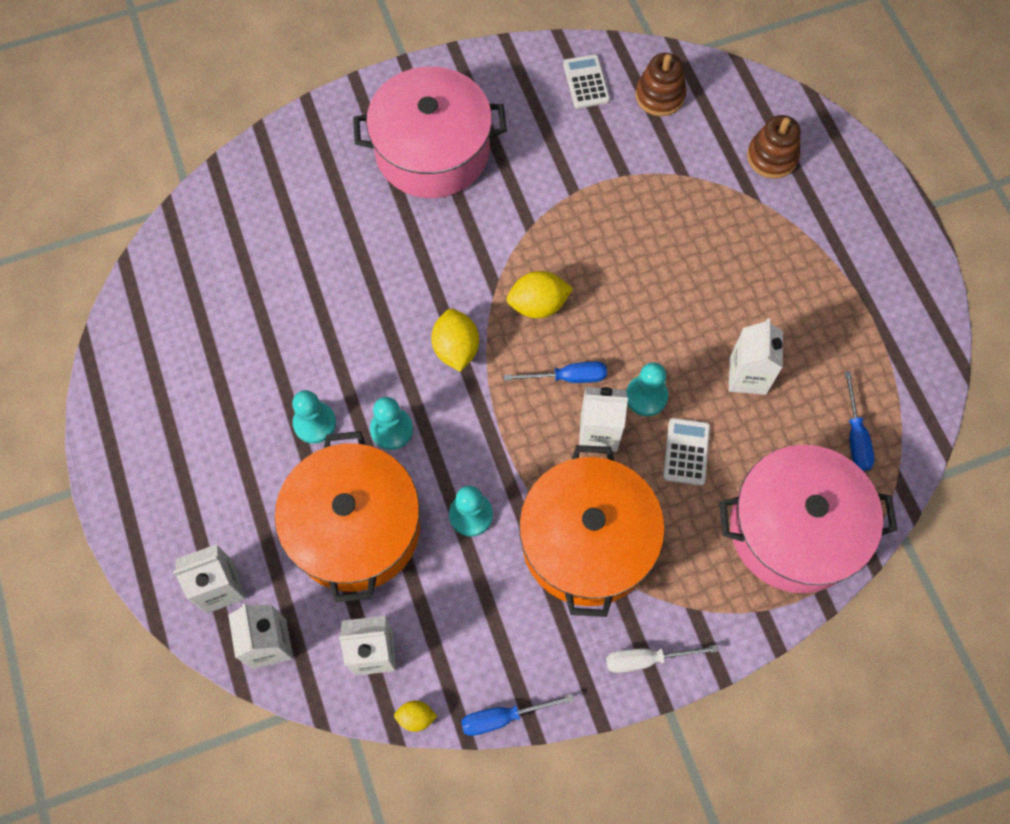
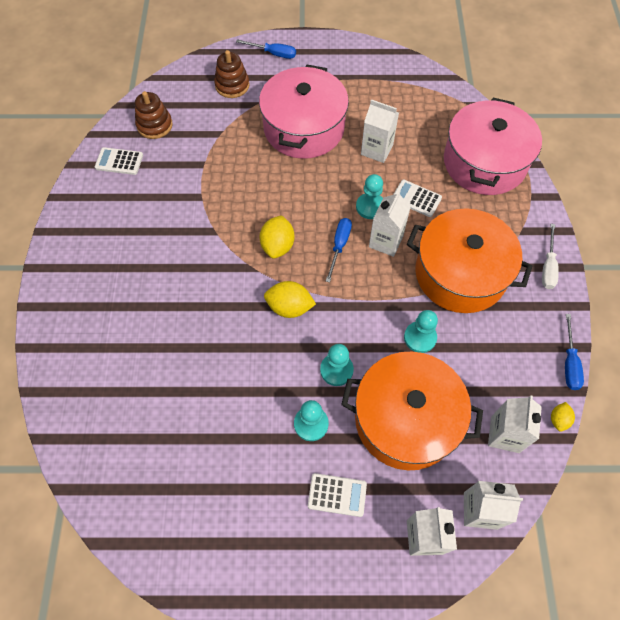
camera: 70 degrees left, 5 degrees down
pink pot [353,66,507,198] -> pink pot moved to [259,65,349,159]
blue screwdriver [844,371,875,471] -> blue screwdriver moved to [236,39,296,59]
none -> white calculator [308,473,367,517]

